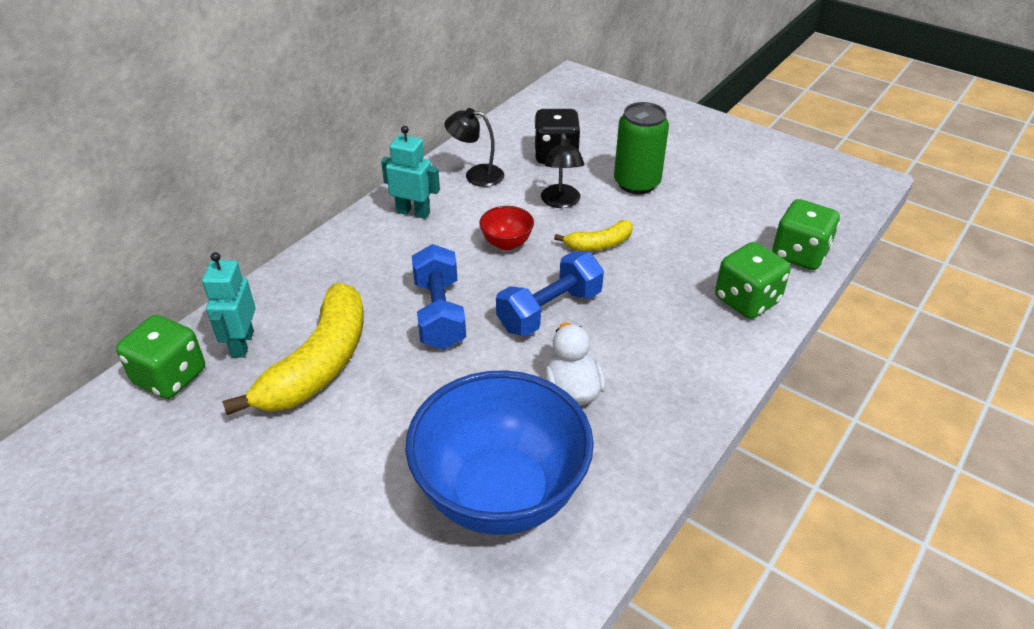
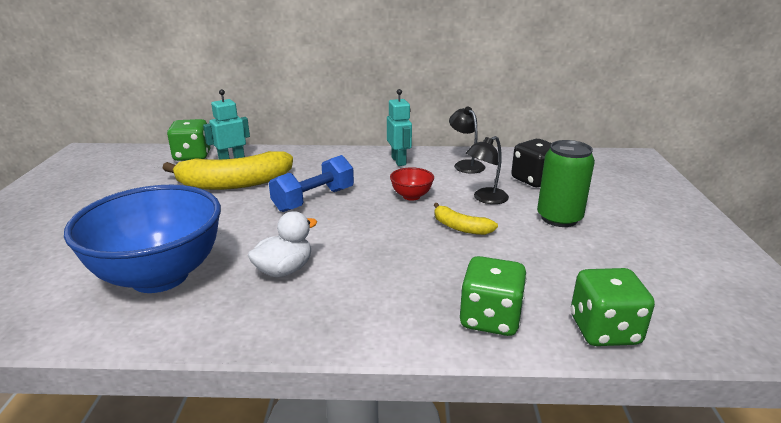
camera: 55 degrees right, 15 degrees down
blue dumbbell [496,251,604,336] -> none

